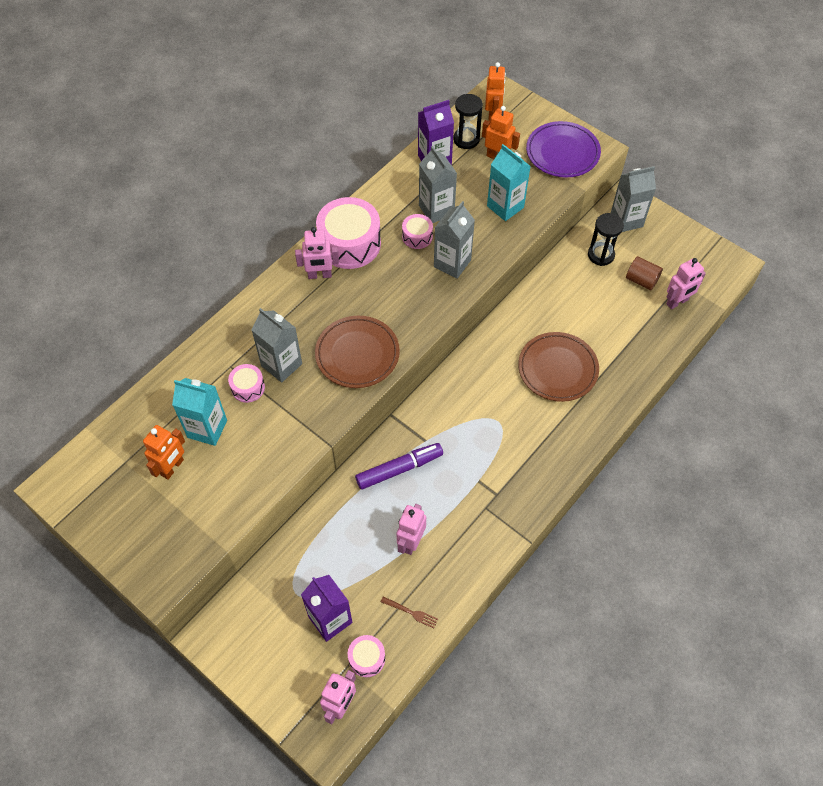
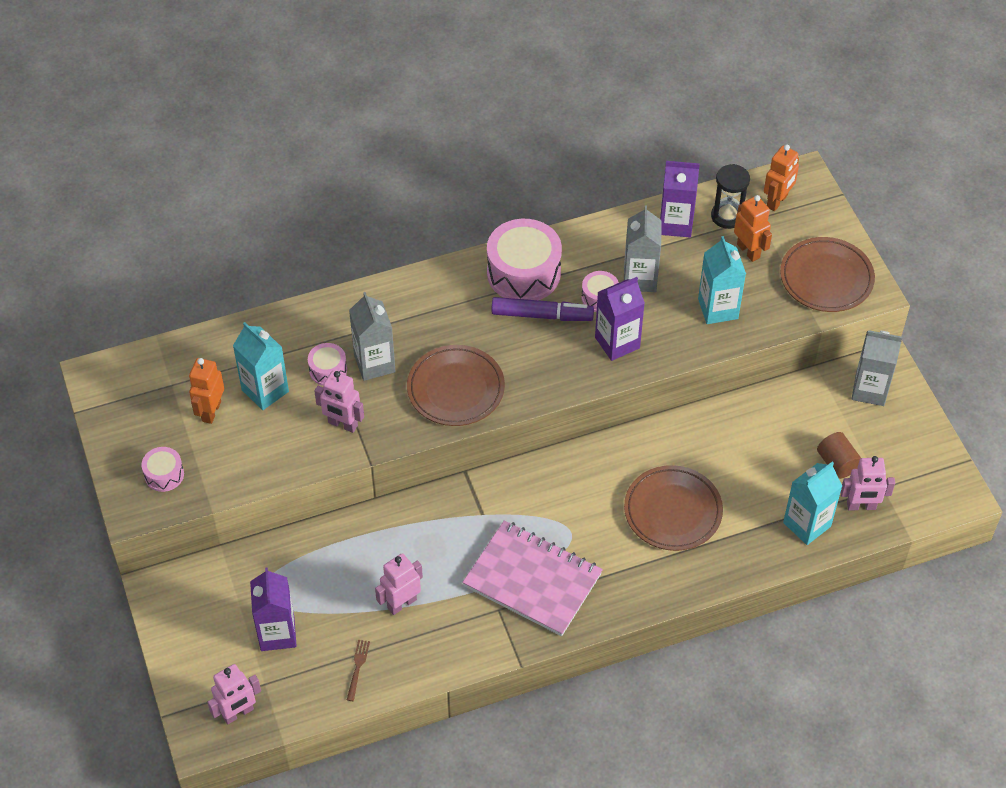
camera: 30 degrees right, 5 degrees down
orange robot [143,425,185,480] -> orange robot turned 135 degrees clockwise [189,358,224,424]
pink robot [295,227,339,279] -> pink robot moved to [314,371,364,433]
pink drum [348,635,385,677] -> pink drum moved to [141,447,184,492]
purple marker [355,443,443,490] -> purple marker moved to [491,297,594,321]
brown fork [381,596,438,628] -> brown fork turned 135 degrees counterclockwise [347,640,370,701]
grey carton [434,201,475,279] -> purple carton [595,277,645,361]
purple plate [526,121,601,177] -> brown plate [780,237,875,312]
black hourglass [588,213,624,266] -> none
none -> pink notebook [462,520,603,636]
none -> turquoise carton [783,462,842,545]

